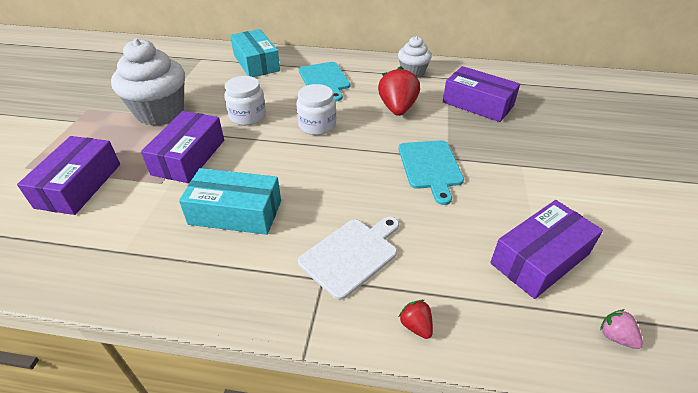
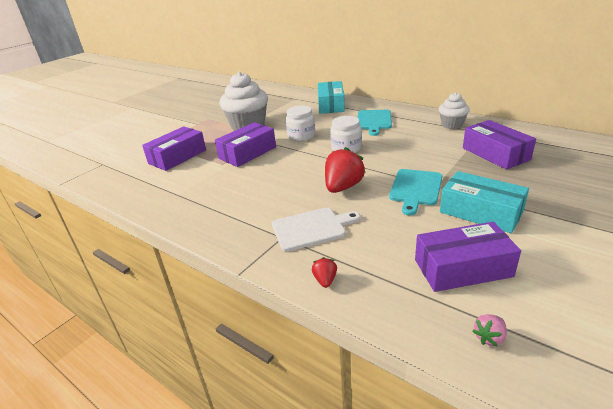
camera: 30 degrees right, 10 degrees down
turquoise box [179,168,281,235] -> turquoise box moved to [440,171,529,233]
red strawberry [378,66,420,116] -> red strawberry moved to [325,147,366,193]
pink strawberry [600,309,643,349] -> pink strawberry turned 120 degrees counterclockwise [473,314,507,347]

